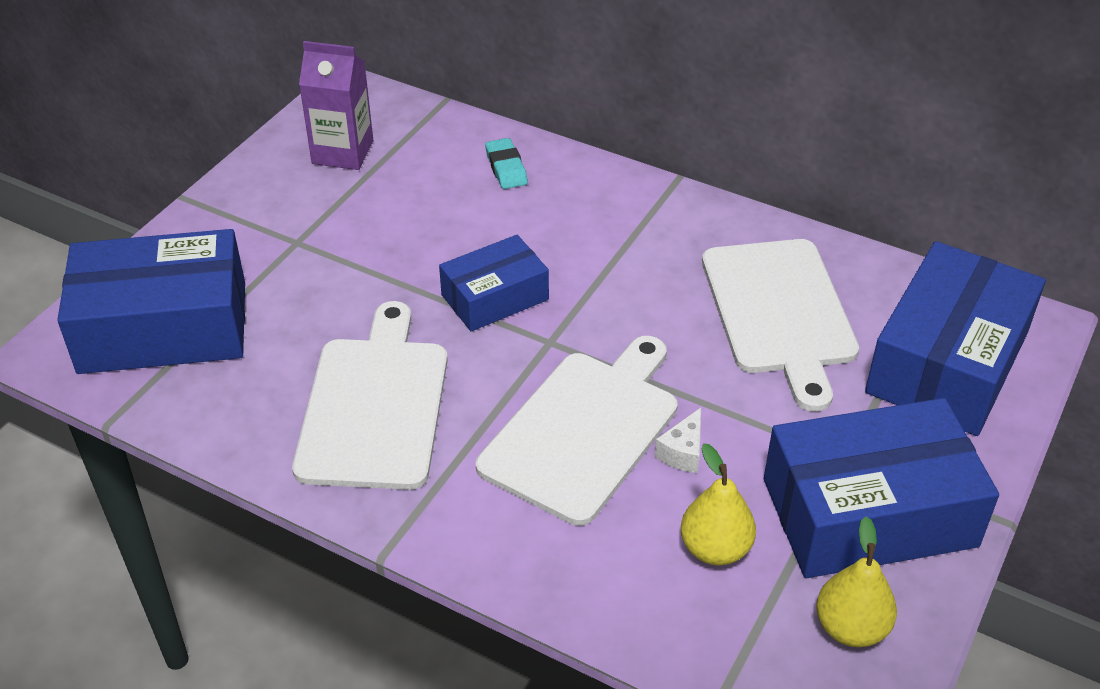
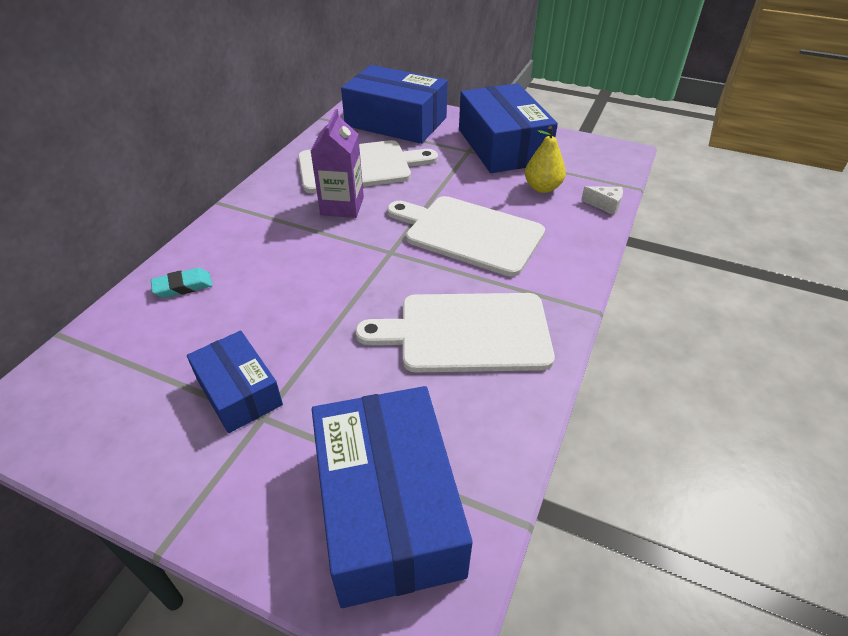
camera: 95 degrees left, 0 degrees up
purple carton [299,41,373,170] -> purple carton moved to [311,109,364,218]
blue box [439,235,549,332] -> blue box moved to [187,331,283,433]
white cheese [655,408,701,473] -> white cheese moved to [581,186,623,215]
yellow pear [816,517,897,647] -> none

